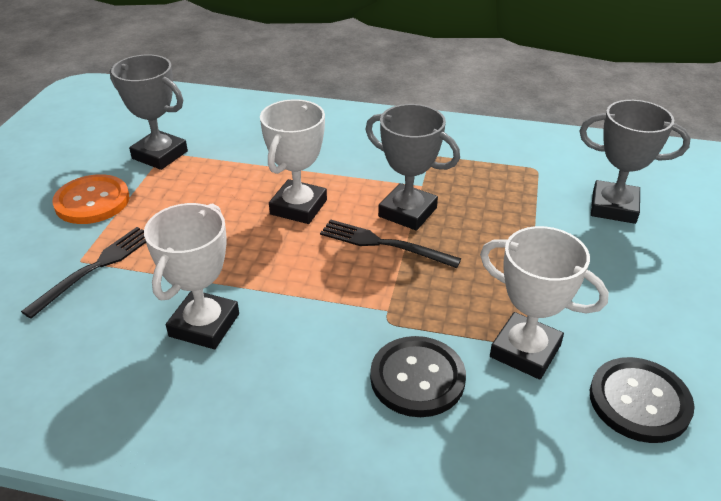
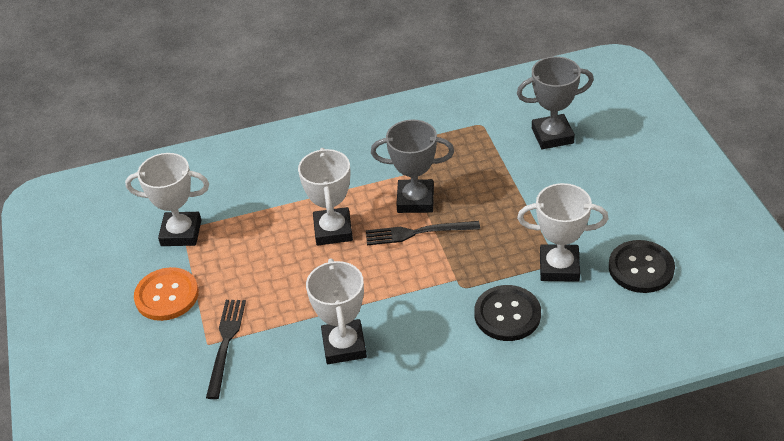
camera: 25 degrees left, 5 degrees up
grey trophy [110,54,188,170] -> white trophy [125,153,209,246]

